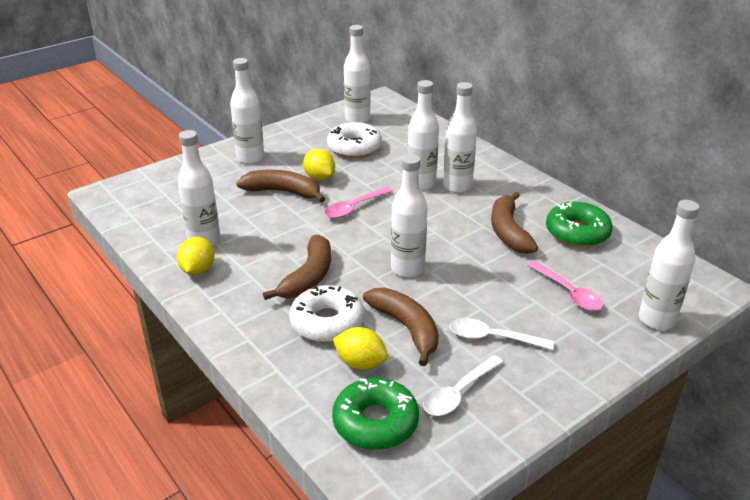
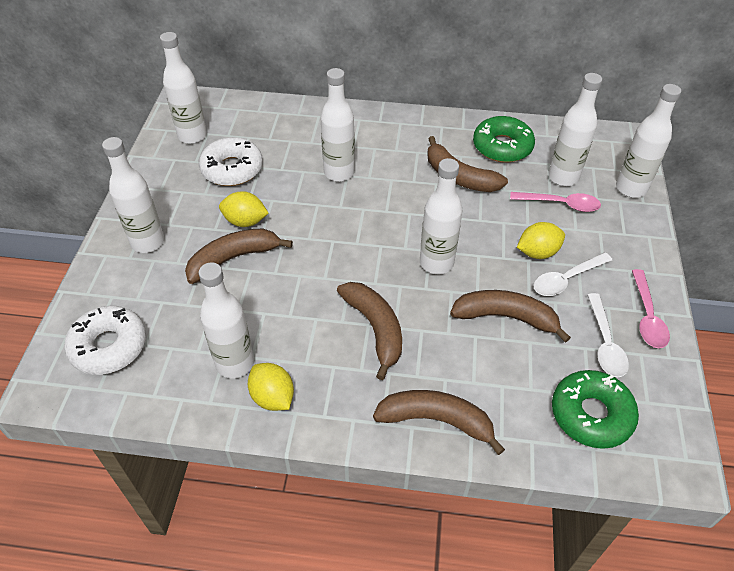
camera: 45 degrees left, 15 degrees up
white donut [289,285,365,343] -> white donut moved to [64,306,146,375]
pink spoon [324,187,393,219] -> pink spoon moved to [632,269,670,348]
yellow lemon [333,327,388,370] -> yellow lemon moved to [517,222,565,259]
white bottle [443,82,477,193] -> white bottle moved to [548,73,602,186]
none -> brown banana [373,390,505,455]

